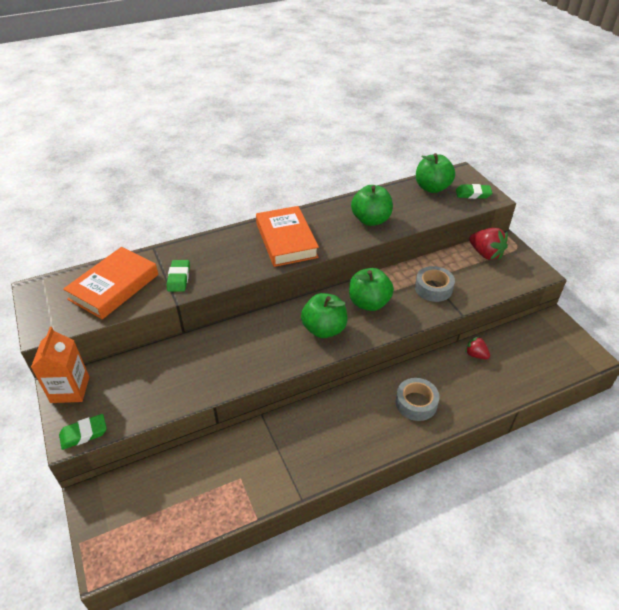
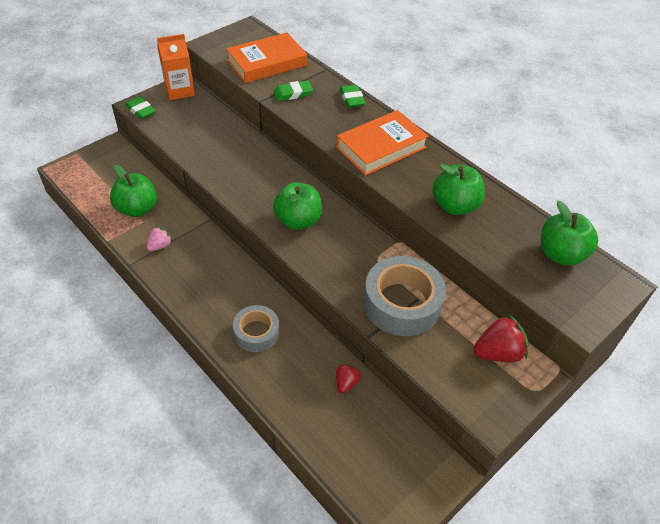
camera: 70 degrees right, 5 degrees up
orange book [63,247,158,319] -> orange book turned 45 degrees counterclockwise [226,32,307,83]
green apple [349,268,394,311] -> green apple moved to [110,165,157,217]
grey tape [415,266,455,302] -> grey tape [363,256,446,336], size x1.67
green eraser [456,184,492,199] -> green eraser moved to [340,85,366,108]
red strawberry [469,228,508,260] -> red strawberry turned 135 degrees counterclockwise [473,314,528,362]
none -> pink strawberry [147,226,173,251]

